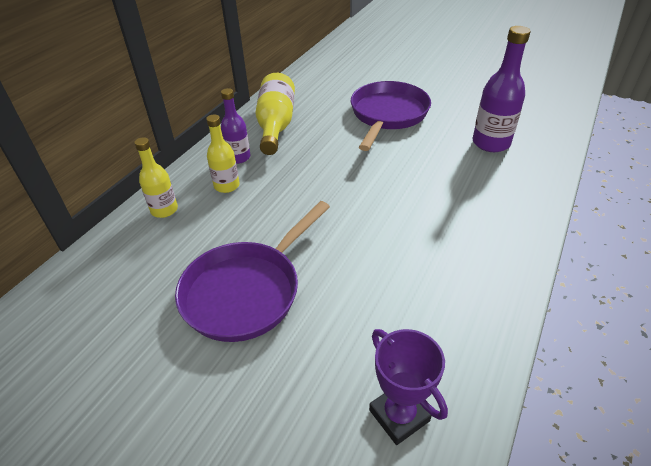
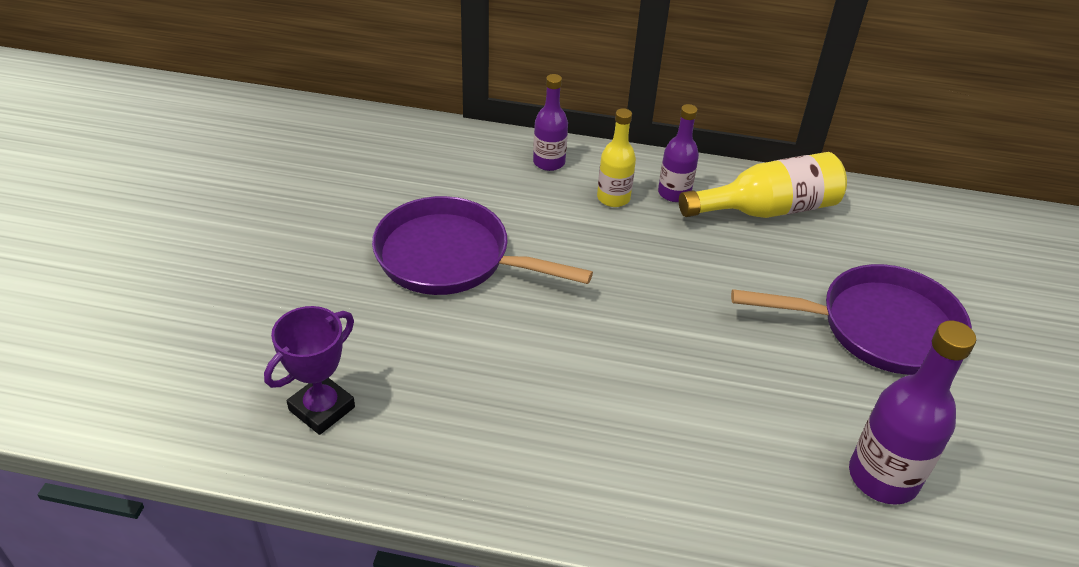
camera: 70 degrees right, 0 degrees up
yellow bottle [134,137,178,218] -> purple bottle [533,74,568,171]

